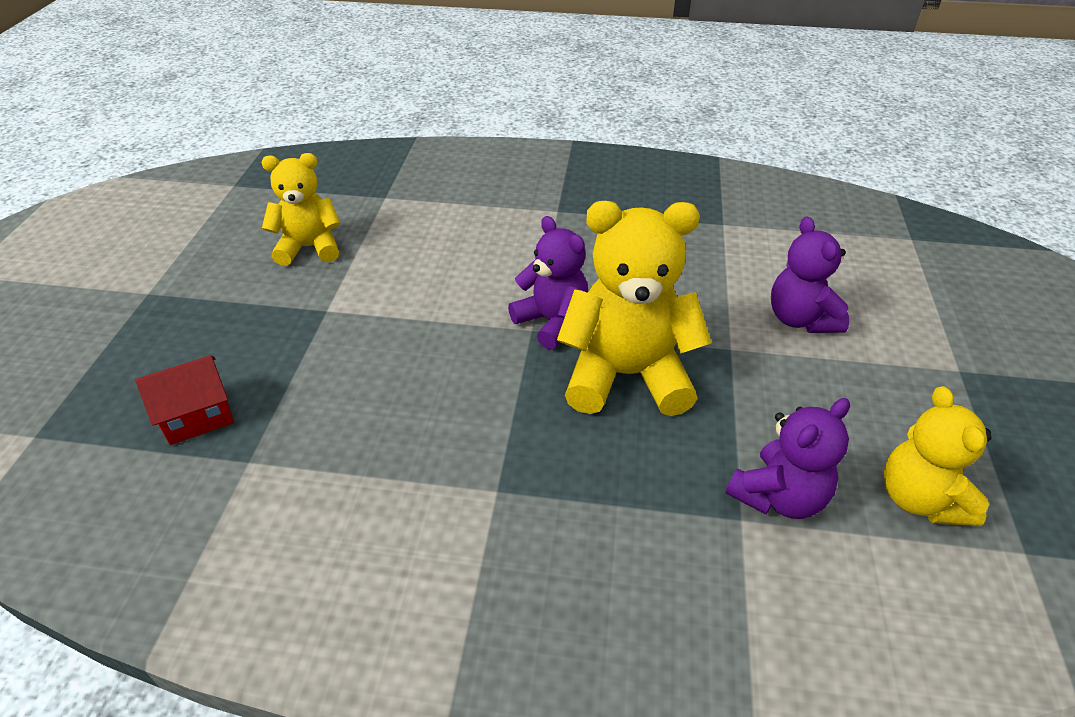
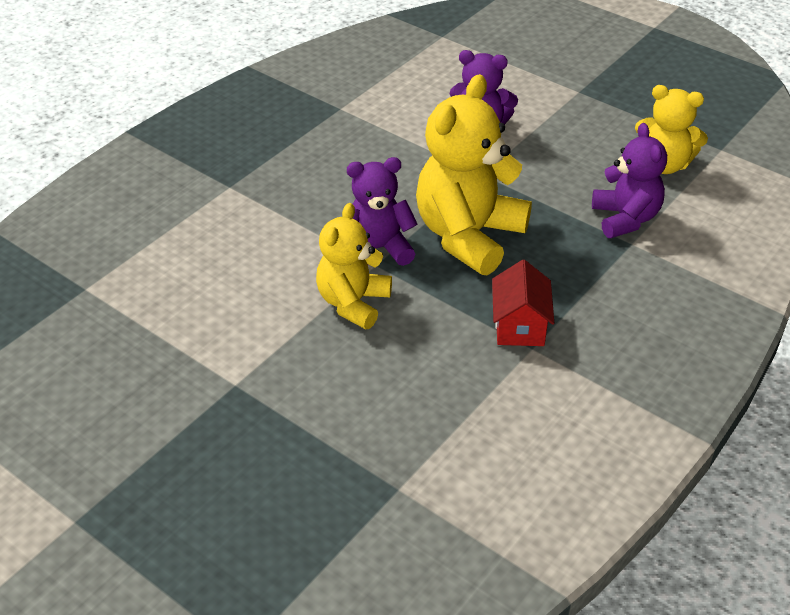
camera: 60 degrees left, 0 degrees up
red house [135,355,234,445] -> red house moved to [492,260,554,346]
yellow teddy bear [262,153,341,266] -> yellow teddy bear moved to [316,203,392,329]

